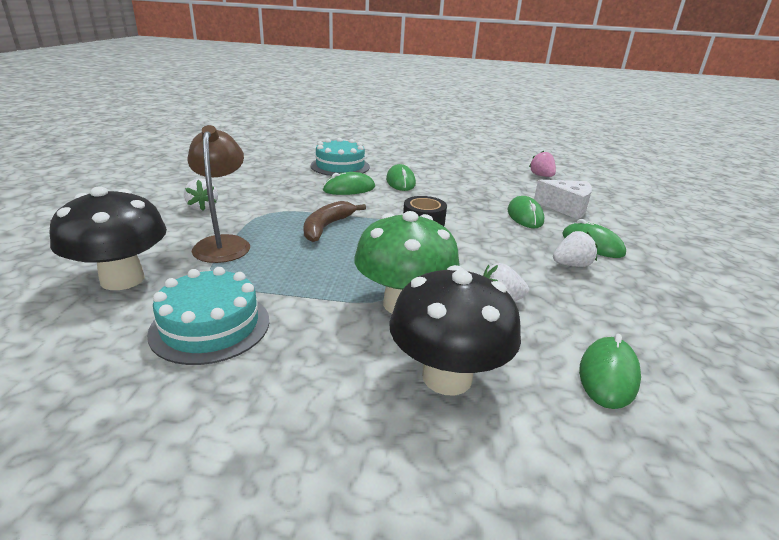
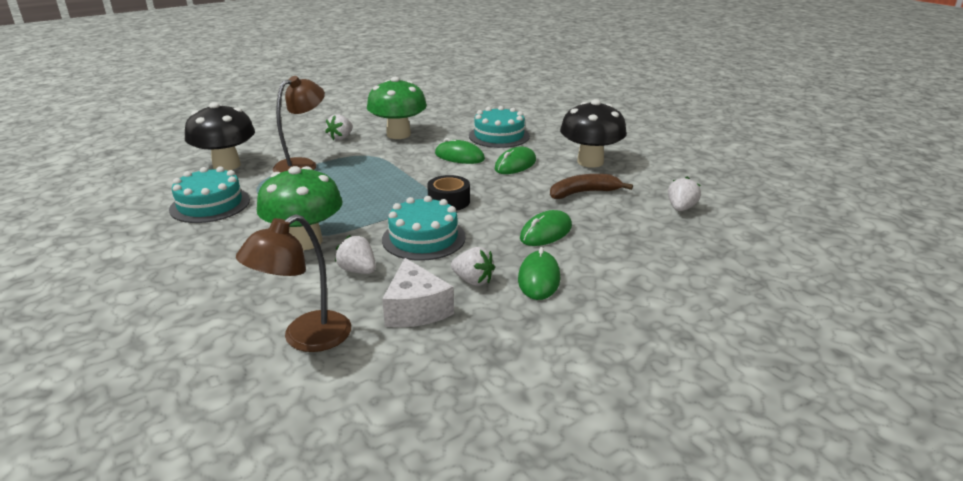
camera: 50 degrees right, 0 degrees up
brown banana [303,201,366,242] -> brown banana moved to [550,174,633,199]
black mushroom [389,265,521,395] -> black mushroom moved to [560,99,627,168]
pink strawberry [529,151,556,177] -> white strawberry [668,177,701,211]
white cheese [534,180,592,219] -> white cheese moved to [382,258,454,327]
green mouse [579,334,641,409] -> brown lamp [236,214,351,352]
none -> green mushroom [367,77,427,139]
none -> turquoise cake [382,196,466,261]

